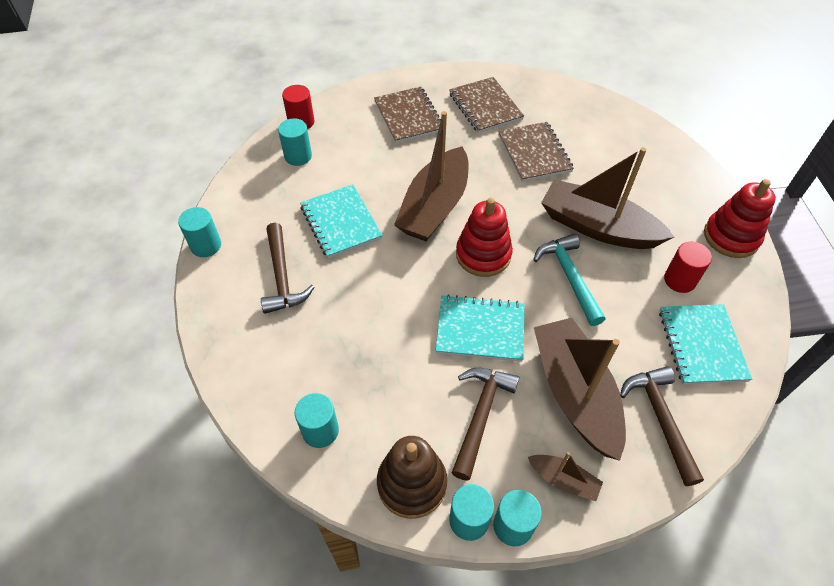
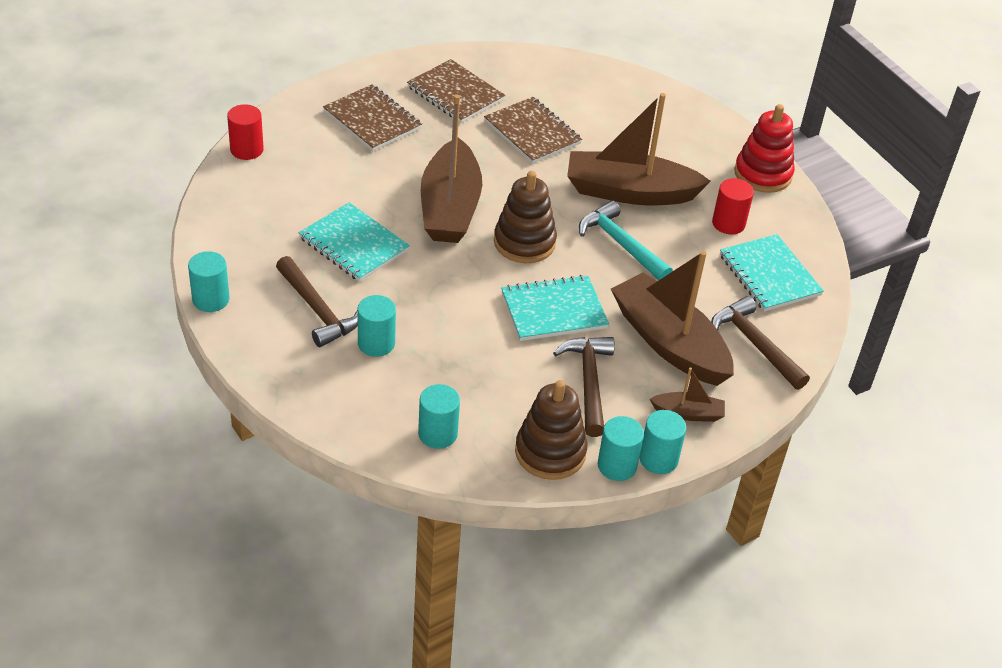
camera: 25 degrees left, 10 degrees down
turquoise cylinder [278,118,312,166] -> turquoise cylinder moved to [358,295,396,357]
red stacking toy [456,198,513,277] -> brown stacking toy [494,171,557,263]

